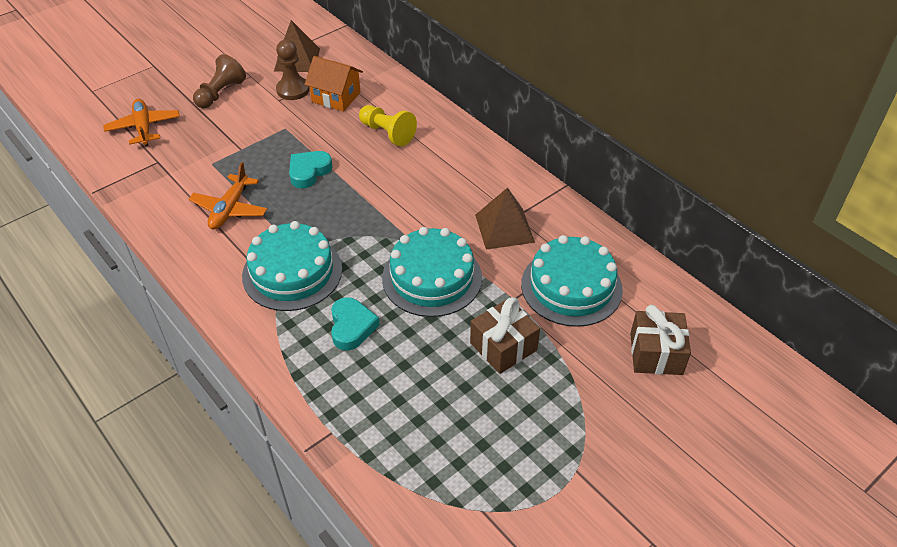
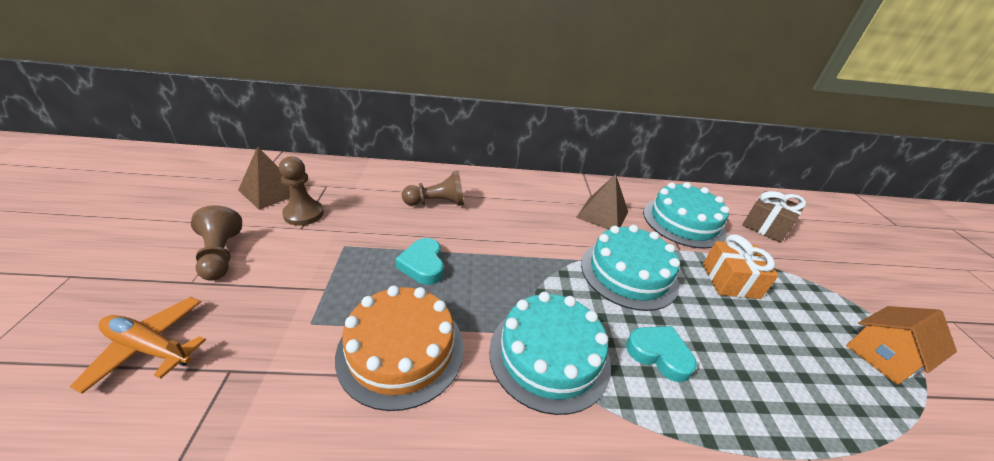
camera: 55 degrees left, 10 degrees down
orange plane [189,162,267,230] -> orange cake [335,286,464,411]
orange house [305,56,363,112] -> orange house moved to [846,306,957,385]
yellow pawn [359,105,417,147] -> brown pawn [402,171,464,206]
brown gift [470,297,540,374] -> orange gift [703,234,779,299]

